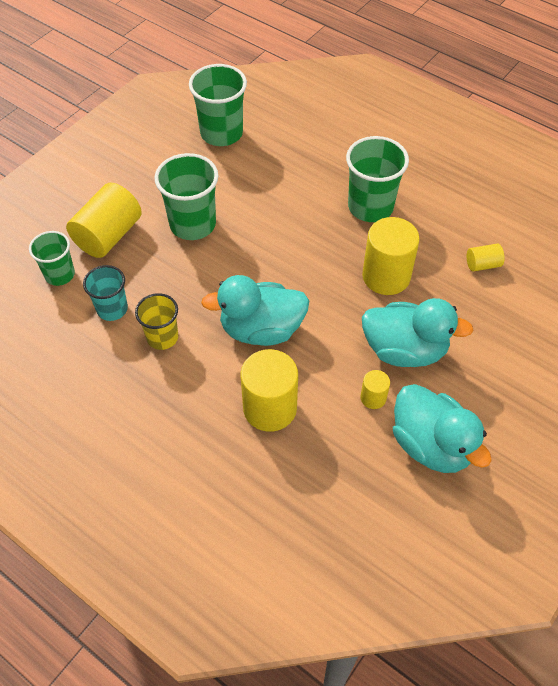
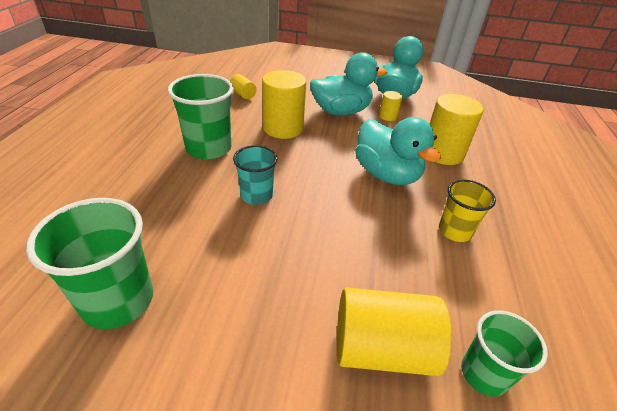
camera: 120 degrees left, 15 degrees down
turquoise cup [83,265,128,321] -> turquoise cup moved to [233,145,278,205]
green cup [154,153,218,240] -> none
turquoise duck [362,298,473,367] -> turquoise duck turned 90 degrees clockwise [310,52,387,116]

